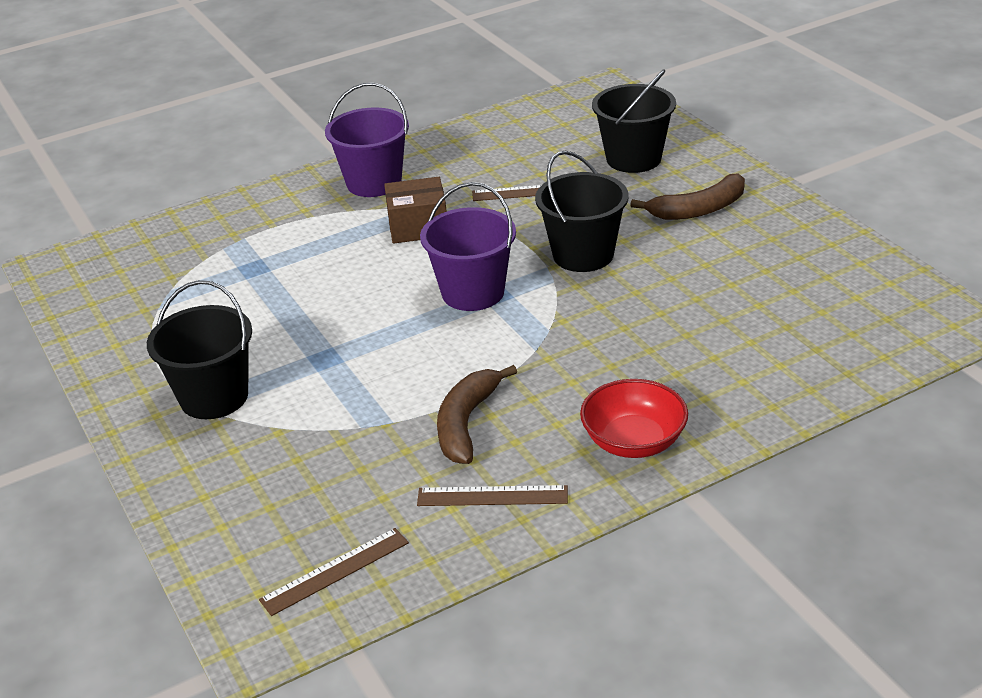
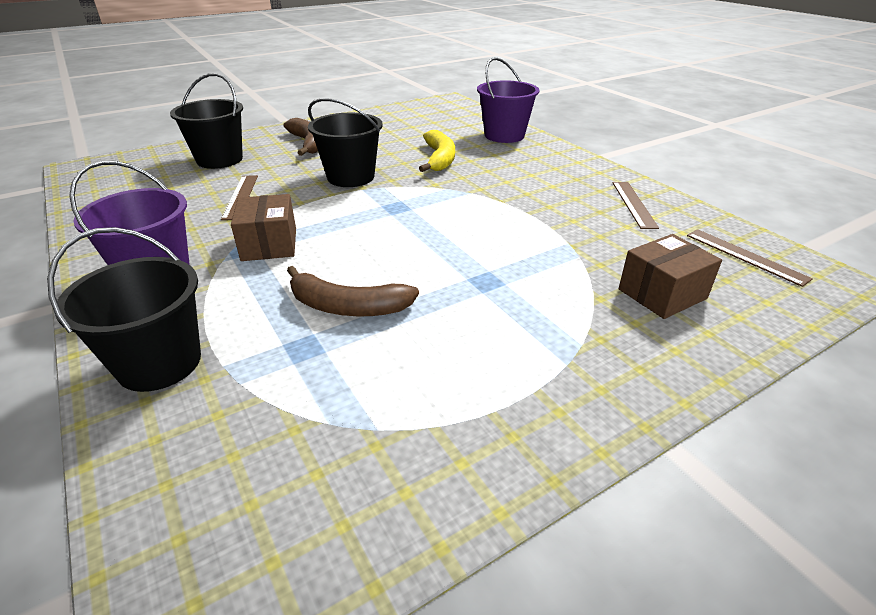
camera: 95 degrees left, 0 degrees up
black bucket [147,280,252,419] -> black bucket moved to [47,227,201,392]
purple bucket [420,182,516,311] -> purple bucket moved to [477,57,540,143]
brown banana [437,365,517,464] -> brown banana moved to [287,266,419,316]
red bowl [580,379,688,458] -> none
none -> yellow banana [419,130,455,172]
none -> brown box [619,234,722,319]

